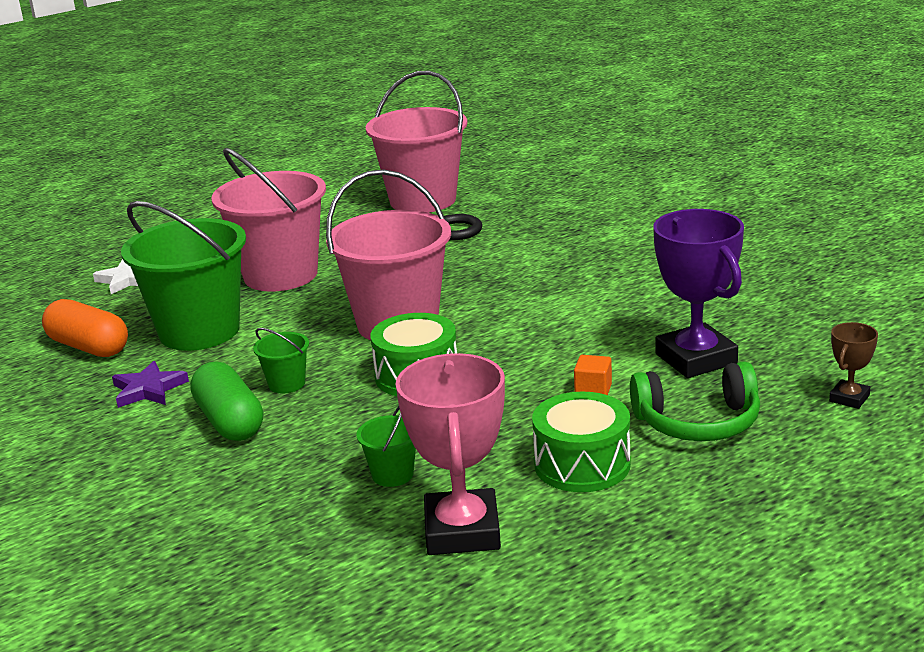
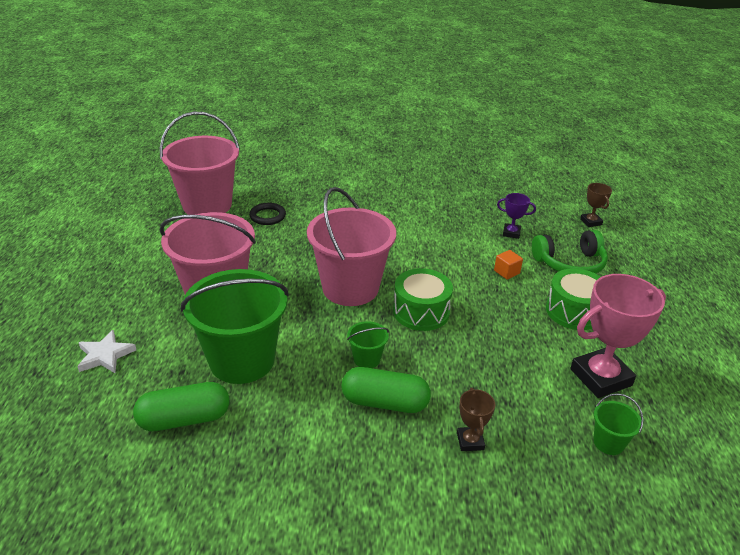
camera: 55 degrees left, 10 degrees up
orange capsule [42,299,128,357] -> green capsule [133,382,230,431]
purple star [112,361,189,408] -> none
green bucket [356,406,416,487] -> green bucket moved to [593,393,644,455]
pink trophy [396,353,505,555] -> pink trophy turned 60 degrees counterclockwise [570,274,666,398]
green headphones [630,361,760,441] -> green headphones turned 45 degrees clockwise [532,230,608,274]
purple trophy [653,209,744,378] -> purple trophy [497,193,536,239], size x0.48
none -> brown trophy [457,388,495,451]

